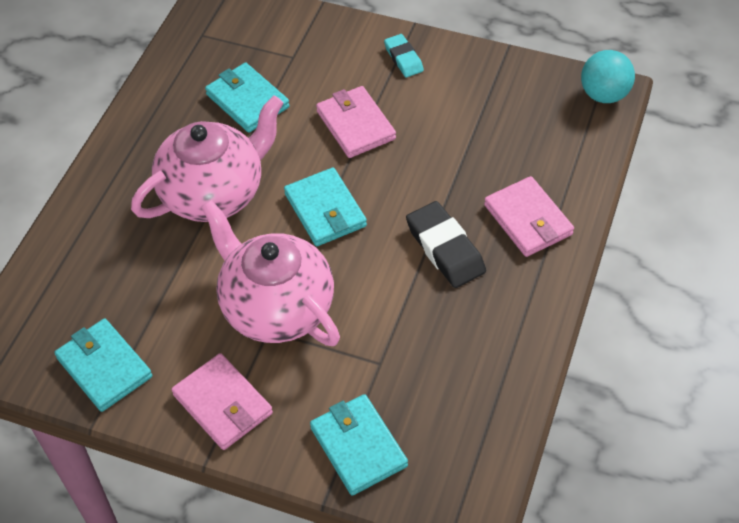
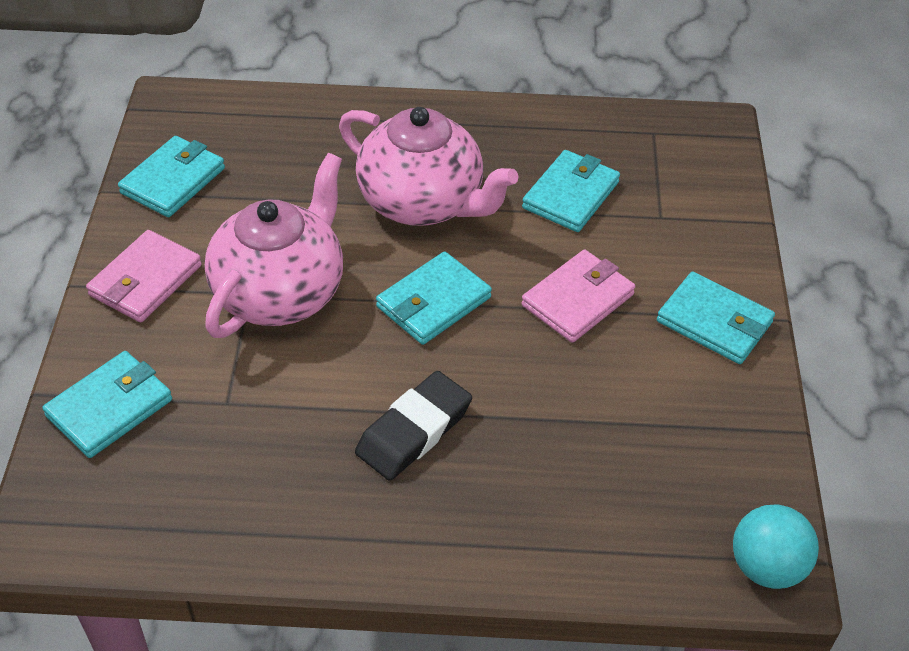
camera: 70 degrees right, 5 degrees down
turquoise eraser [384,34,424,77] -> turquoise wallet [657,271,775,364]
pink wallet [484,176,574,257] -> none

